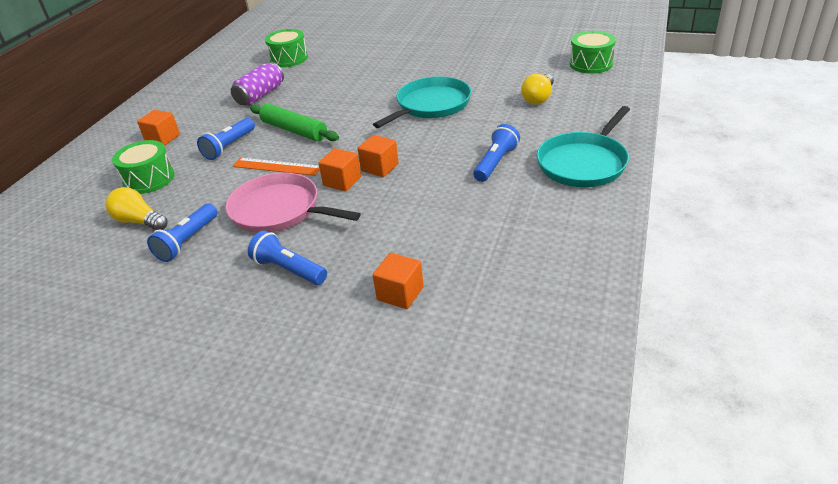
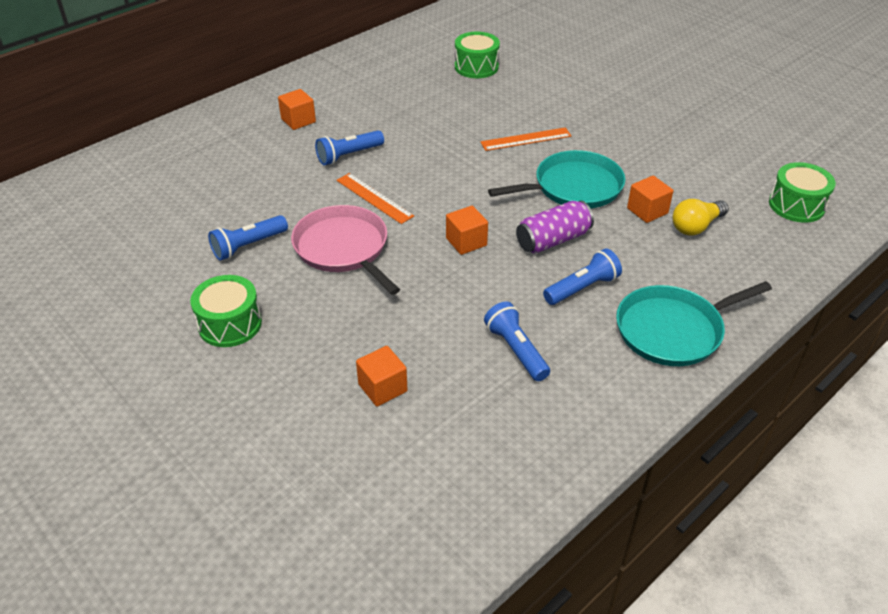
camera: 25 degrees right, 5 degrees up
yellow light bulb [105,187,168,230] -> none
green drum [112,140,175,194] -> green drum moved to [190,275,262,347]
purple can [231,62,284,106] -> purple can moved to [516,201,594,254]
blue flashlight [248,231,327,285] -> blue flashlight moved to [484,301,550,381]
green rolling pin [250,104,339,141] -> none
orange cube [318,148,361,192] -> orange cube moved to [627,176,673,223]
none -> orange ruler [481,127,571,151]

